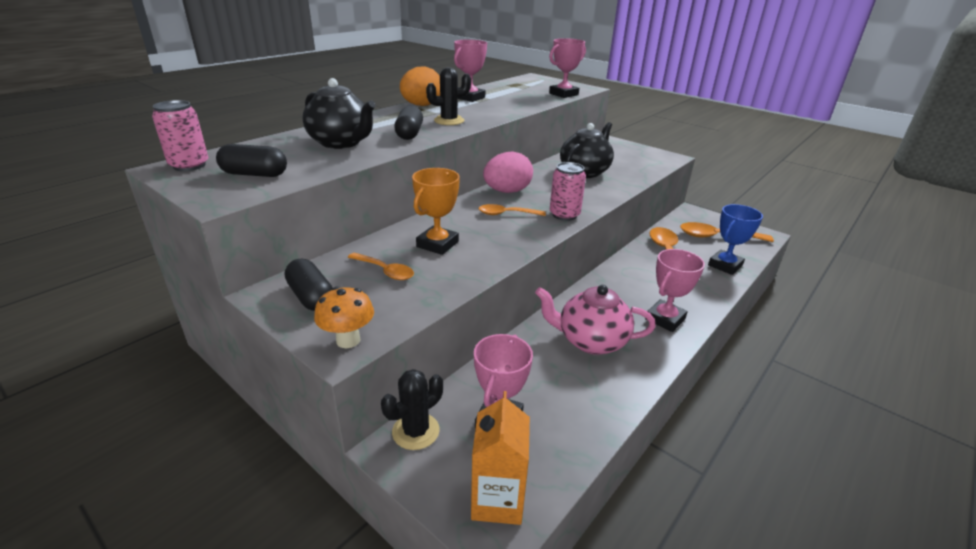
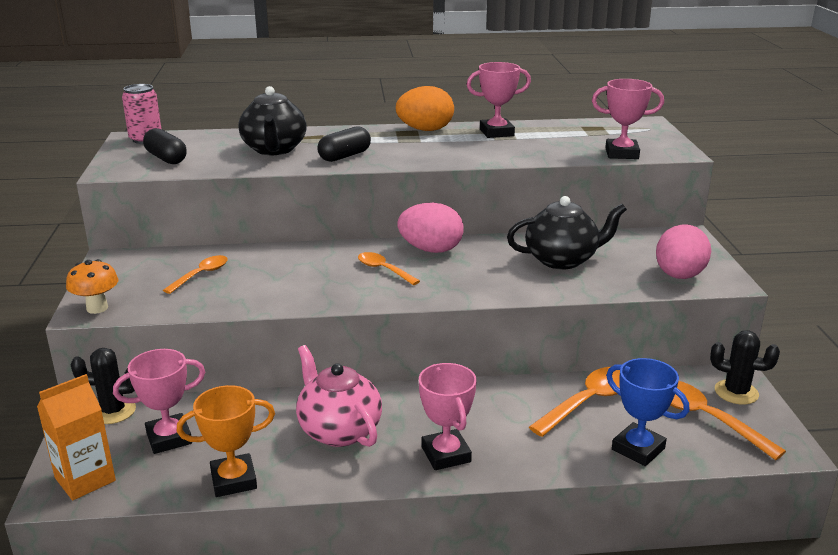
camera: 45 degrees right, 5 degrees down
black capsule [285,259,333,311] -> none
orange spoon [348,253,414,280] -> orange spoon turned 135 degrees counterclockwise [163,255,228,294]
orange trophy [412,168,460,255] -> orange trophy moved to [177,385,275,497]
black cactus [426,67,471,125] -> black cactus moved to [710,330,780,405]
pink can [550,162,586,221] -> none
pink trophy [645,249,705,332] -> pink trophy turned 75 degrees clockwise [419,363,477,470]
blue trophy [708,204,763,275] -> blue trophy turned 45 degrees clockwise [606,358,689,466]
none -> pink egg [656,224,711,279]

